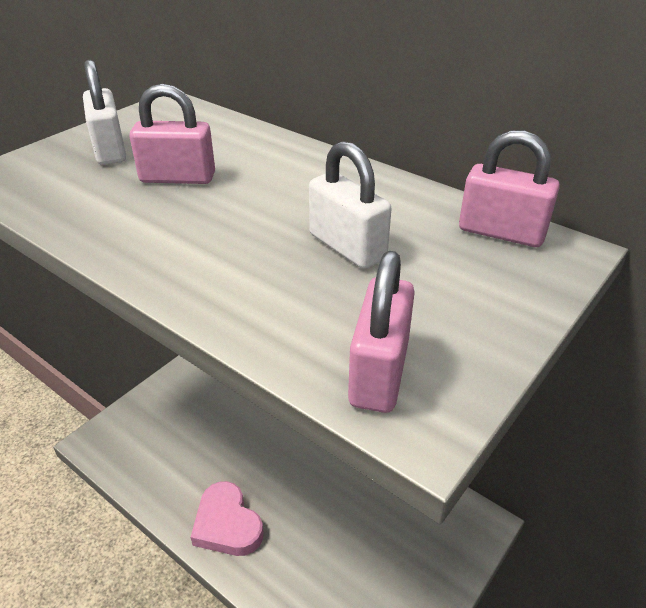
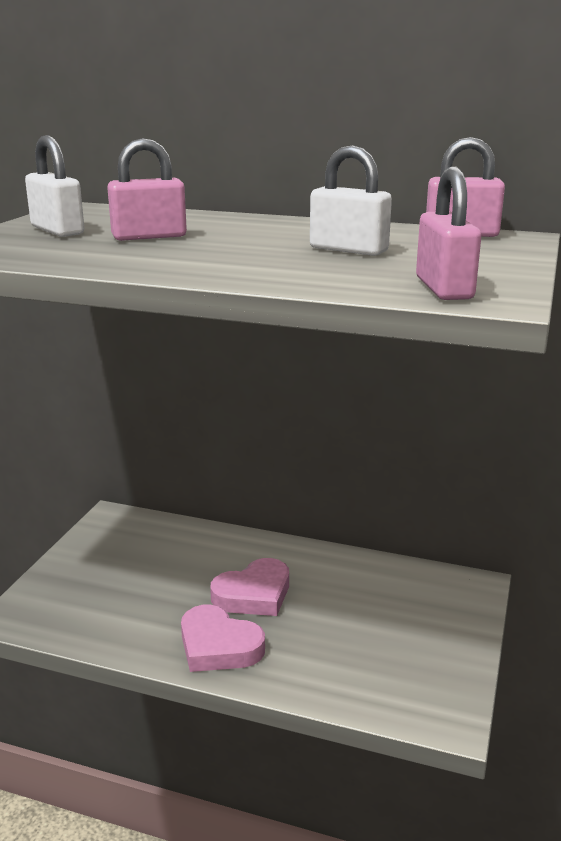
camera: 20 degrees left, 15 degrees down
none -> pink heart [210,558,289,616]

